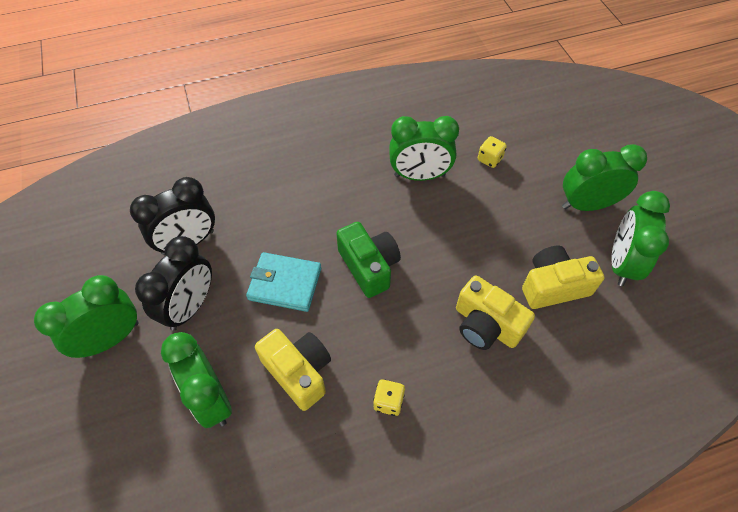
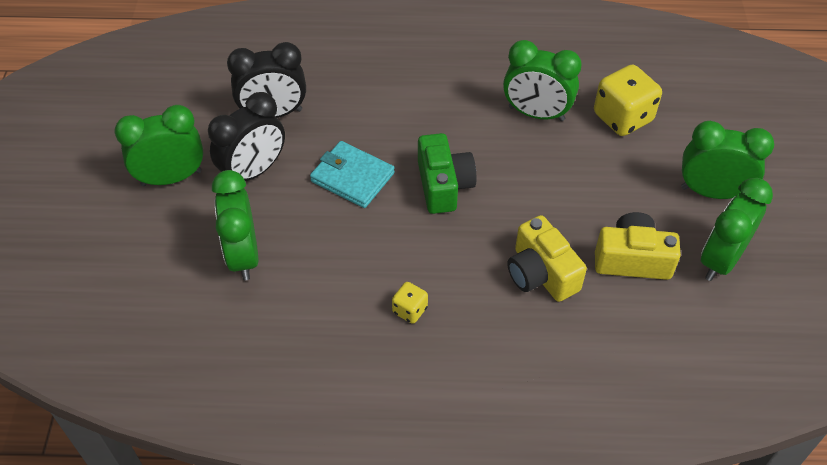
camera: 20 degrees right, 5 degrees down
yellow camera [255,329,331,411] -> none
yellow dice [478,136,507,168] -> yellow dice [594,65,662,136], size x1.97

